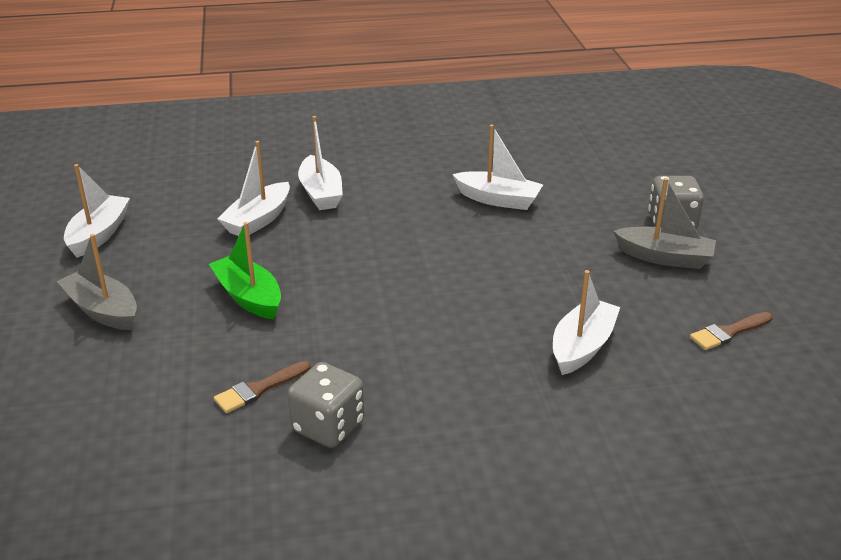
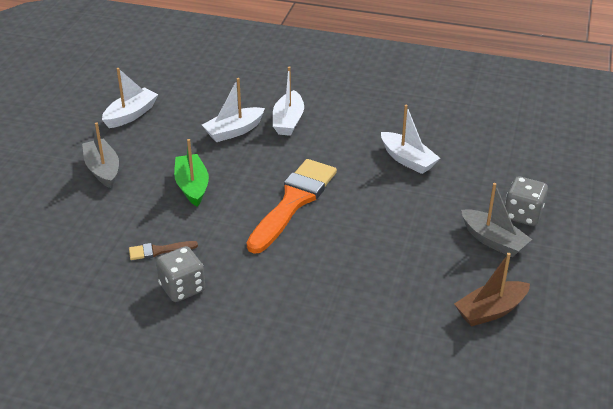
camera: 25 degrees right, 5 degrees up
white boat [553,270,620,375] -> none
brown brush [690,312,773,350] -> brown boat [454,253,530,327]
none -> orange brush [247,159,337,254]

